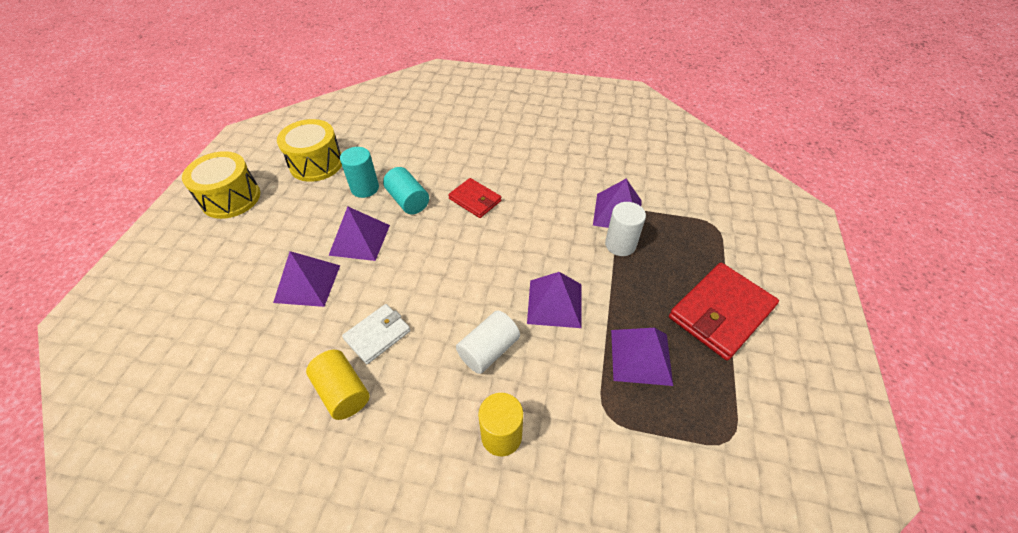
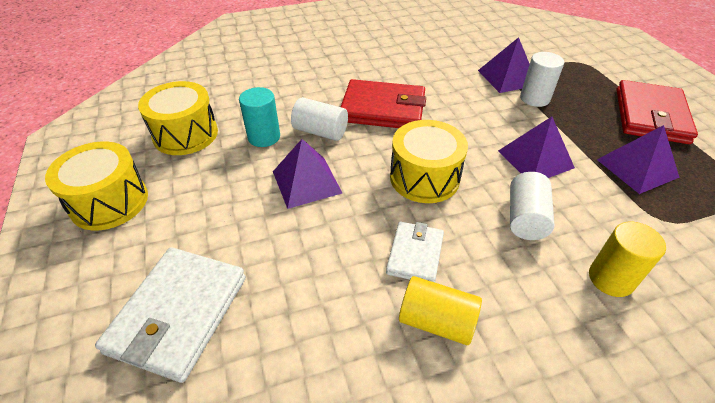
camera: 30 degrees left, 5 degrees down
purple pyramid [273,251,340,307] -> none
turquoise cylinder [383,167,429,215] -> white cylinder [291,97,348,141]
red wallet [448,178,501,218] -> red wallet [341,79,426,128], size x1.72
none -> white wallet [95,247,246,383]
none -> yellow drum [390,120,468,203]

